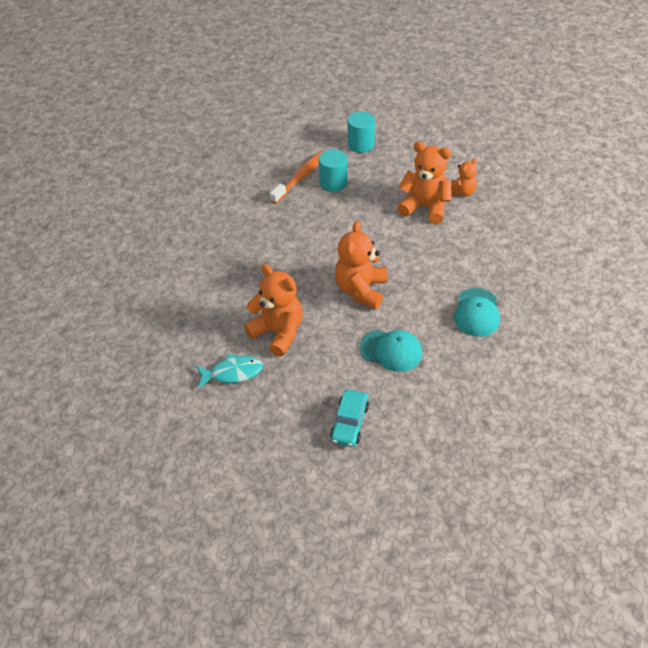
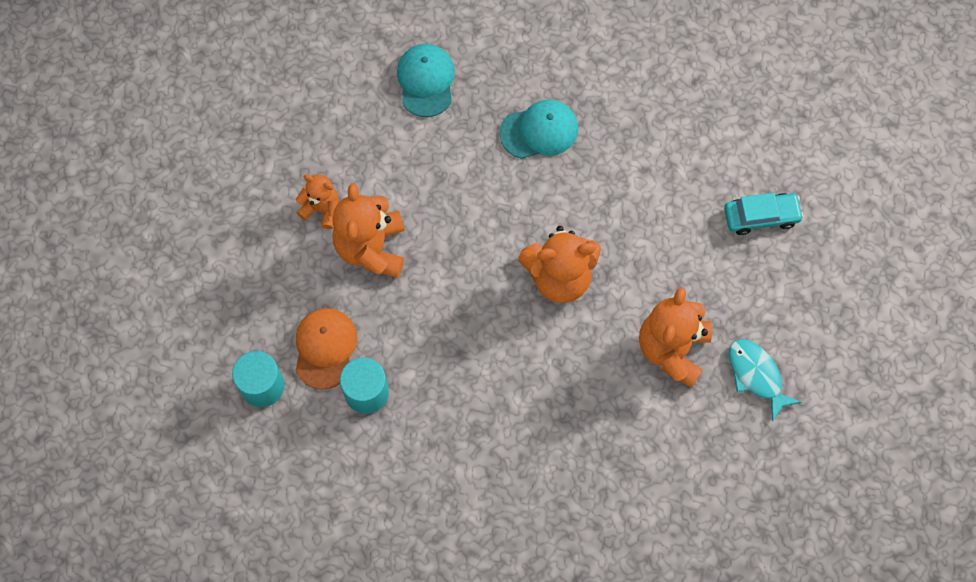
camera: 115 degrees left, 20 degrees up
orange toothbrush [270,150,324,204] -> none
turquoise cap [360,330,422,372] -> turquoise cap moved to [397,44,455,117]
none -> orange cap [295,308,357,389]

